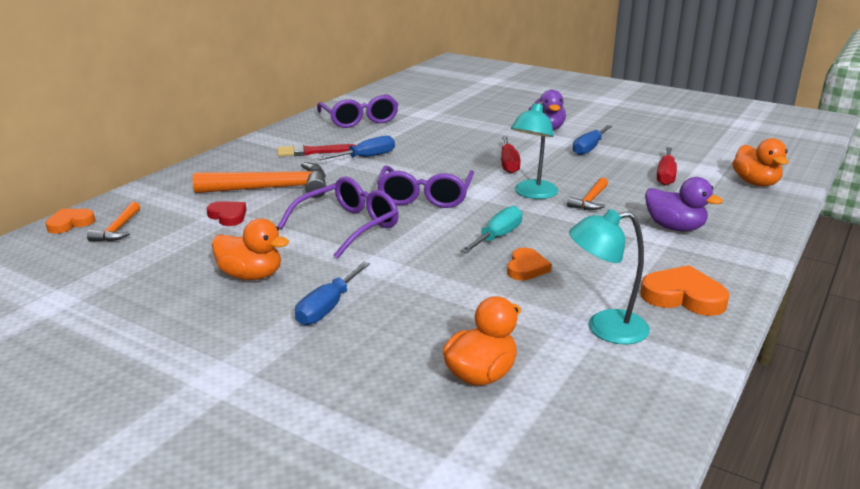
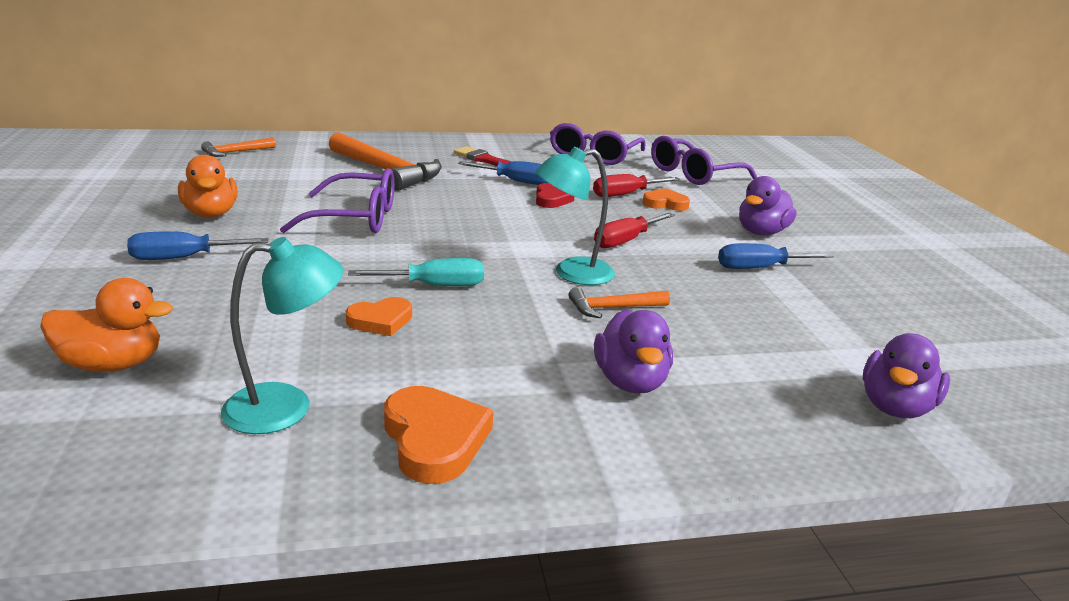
camera: 45 degrees right, 0 degrees up
orange heart [45,209,95,234] -> orange heart moved to [643,188,690,211]
red heart [207,201,246,226] -> red heart moved to [536,183,574,208]
purple glasses [377,166,474,208] -> purple glasses moved to [651,136,757,185]
turquoise lamp [569,209,650,344] -> turquoise lamp turned 120 degrees clockwise [221,237,343,434]
red screwdriver [657,147,677,185] -> red screwdriver moved to [593,174,680,197]
orange duck [732,138,789,186] -> purple duck [863,333,950,418]

